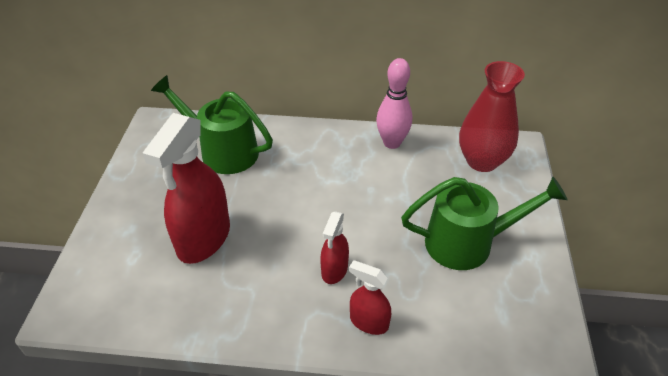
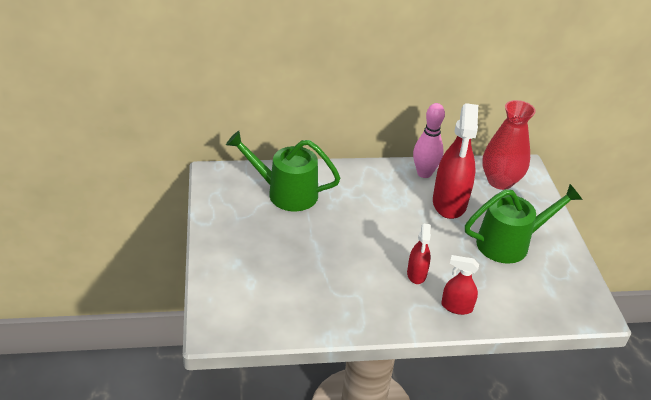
camera: 15 degrees left, 5 degrees down
red spray bottle [143,113,230,264] -> red spray bottle moved to [433,103,478,219]

